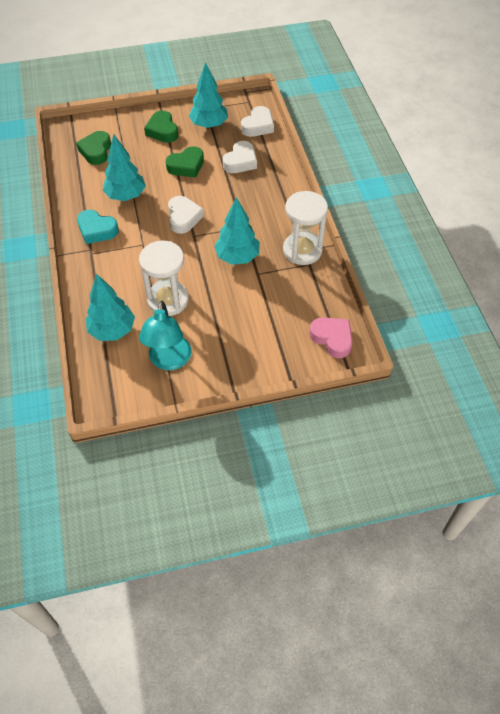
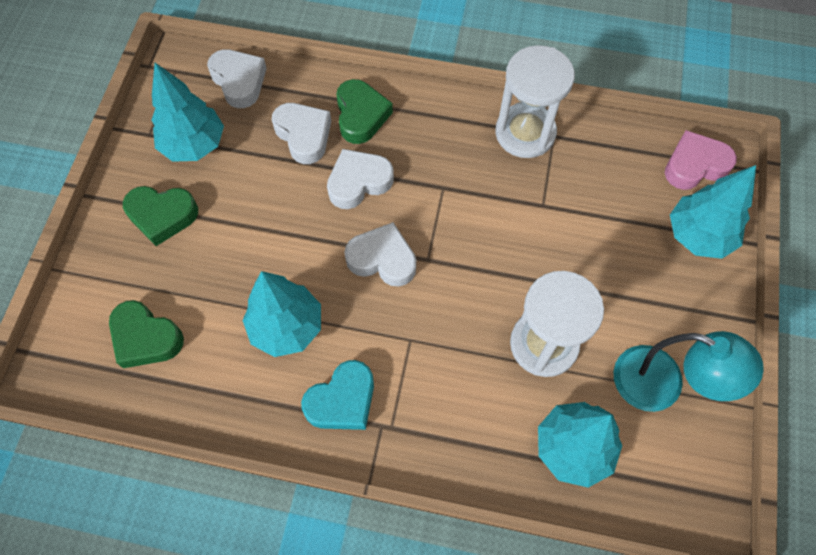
camera: 65 degrees left, 10 degrees up
green heart [166,146,204,178] -> green heart moved to [336,79,393,144]
turquoise tree [214,197,260,265] -> turquoise tree moved to [670,165,756,259]
none -> white heart [327,149,394,209]

